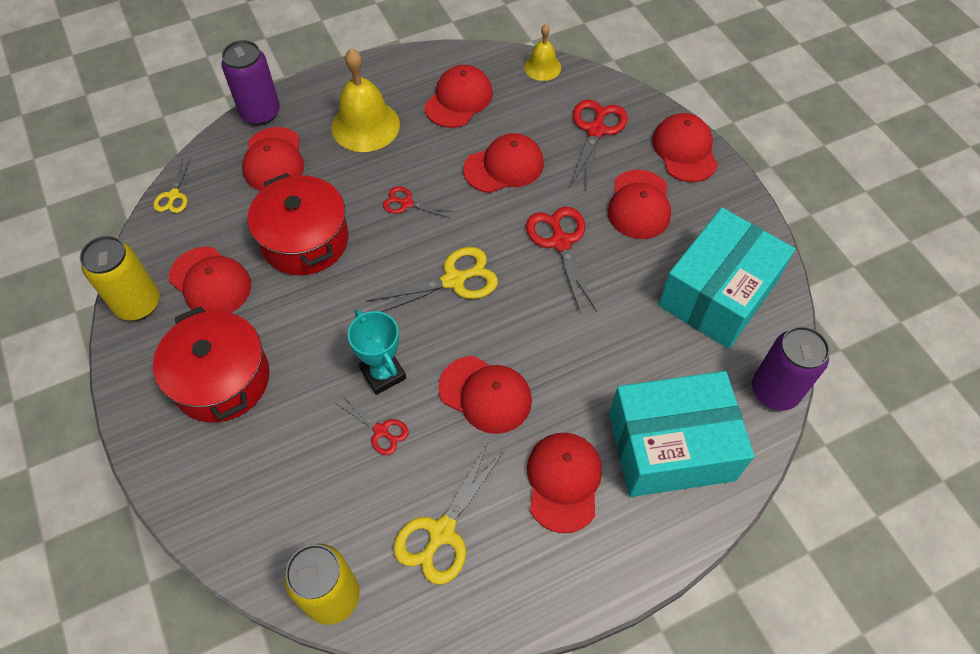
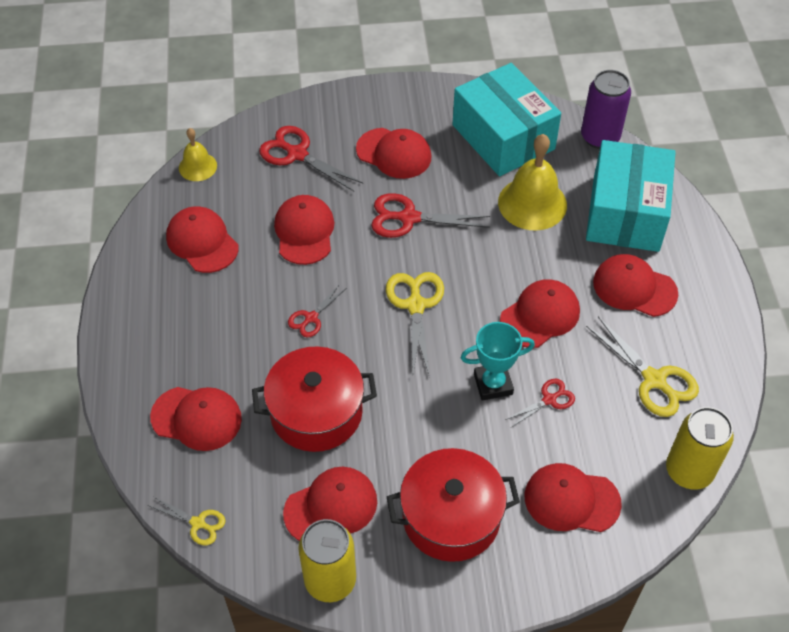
camera: 70 degrees left, 5 degrees down
purple can [221,40,280,126] -> none
yellow bell [331,48,400,152] -> yellow bell moved to [498,134,567,231]
red cap [652,113,718,182] -> red cap moved to [525,463,622,532]

